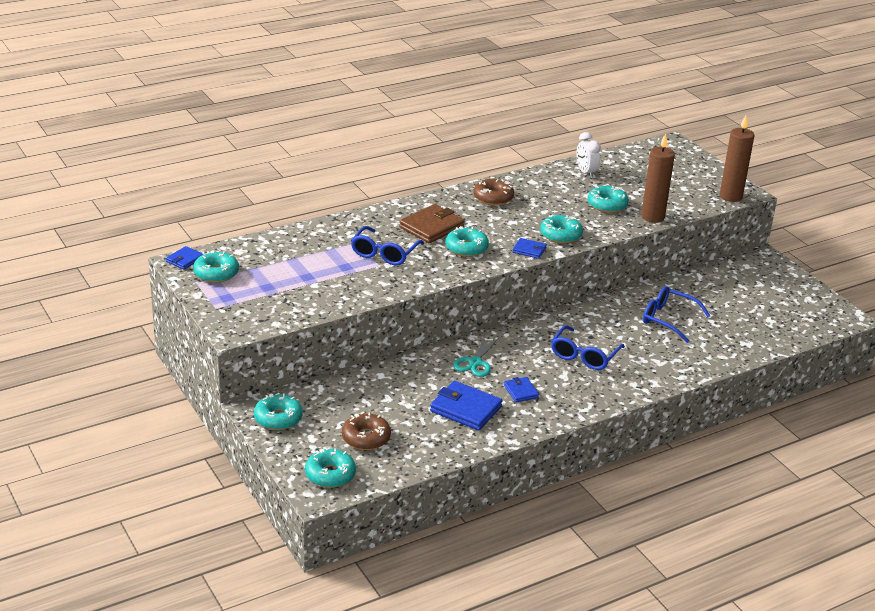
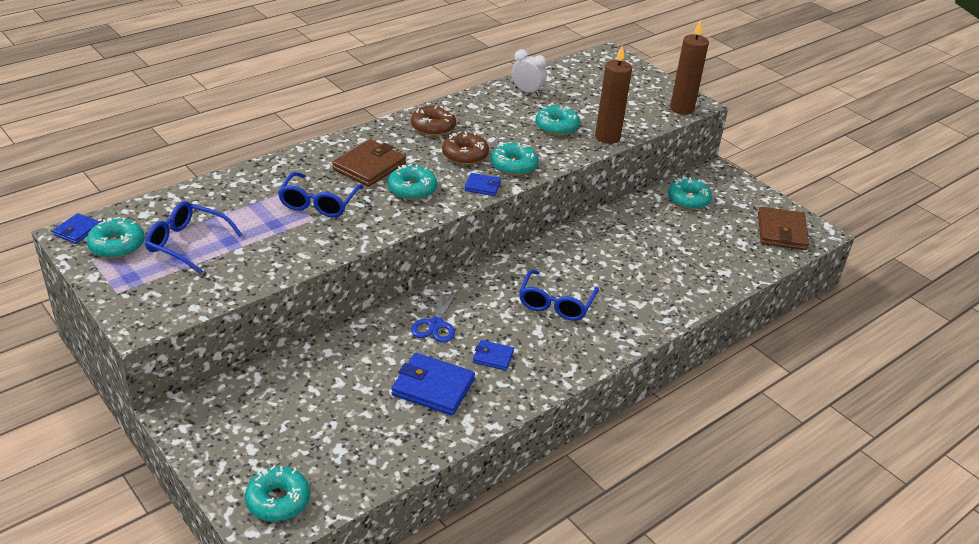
camera: 10 degrees left, 5 degrees up
turquoise donut [254,393,303,430] -> turquoise donut moved to [668,177,712,209]
brown donut [342,412,391,450] -> brown donut moved to [442,131,489,165]
turquoise scissors [453,336,499,377] -> blue scissors [411,290,458,343]
blue wallet [504,377,539,402] -> blue wallet turned 45 degrees counterclockwise [473,340,514,371]
white clock [576,132,601,178] -> white clock turned 150 degrees clockwise [512,49,547,96]
blue glasses [643,286,710,343] -> blue glasses moved to [145,201,242,274]
none -> brown wallet [758,207,809,250]

